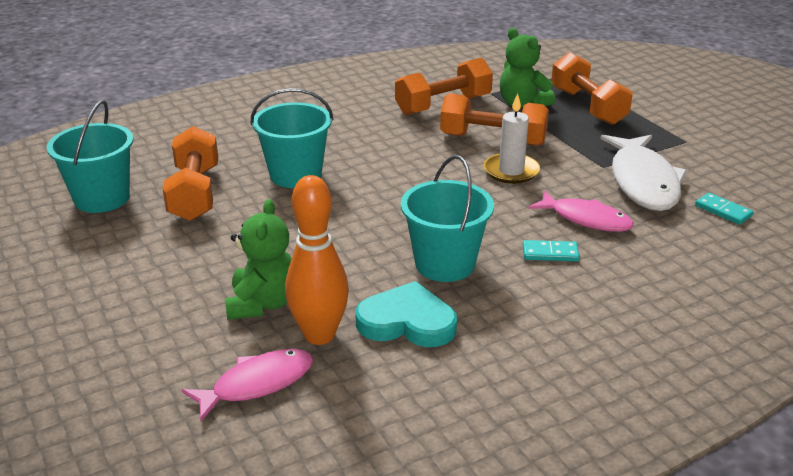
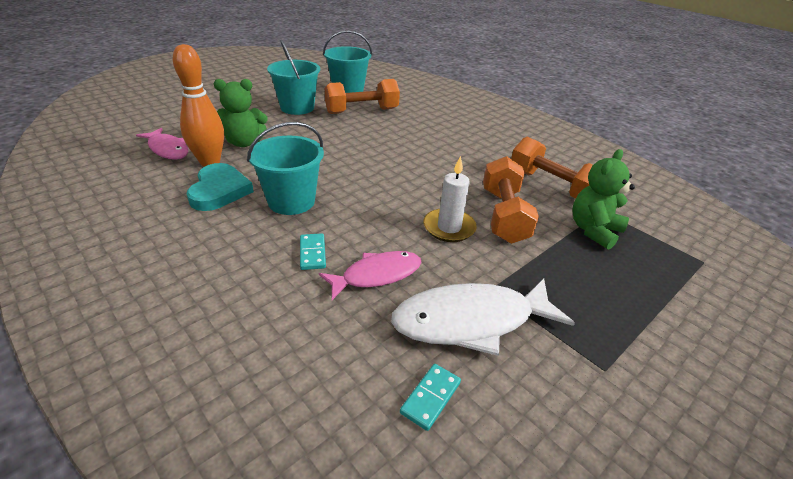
camera: 75 degrees right, 5 degrees up
turquoise bucket [250,88,334,188] -> turquoise bucket moved to [267,40,320,115]
pink fish [528,190,634,232] -> pink fish turned 135 degrees counterclockwise [319,251,421,300]
orange dumbbell [551,52,633,125] -> none

